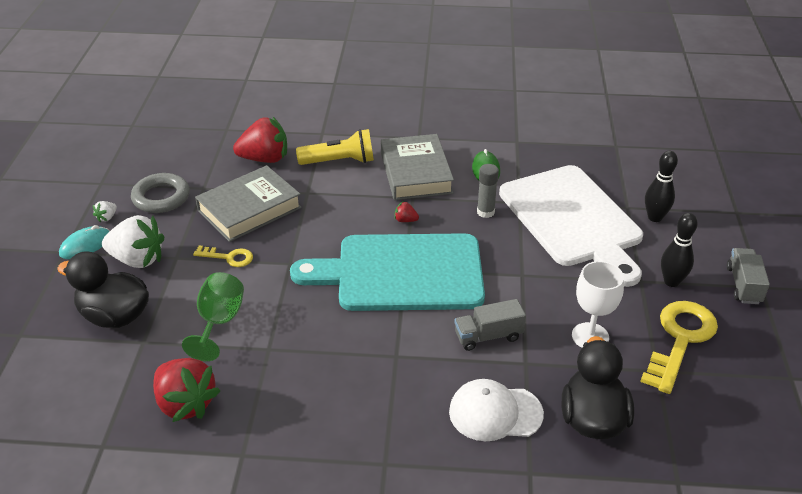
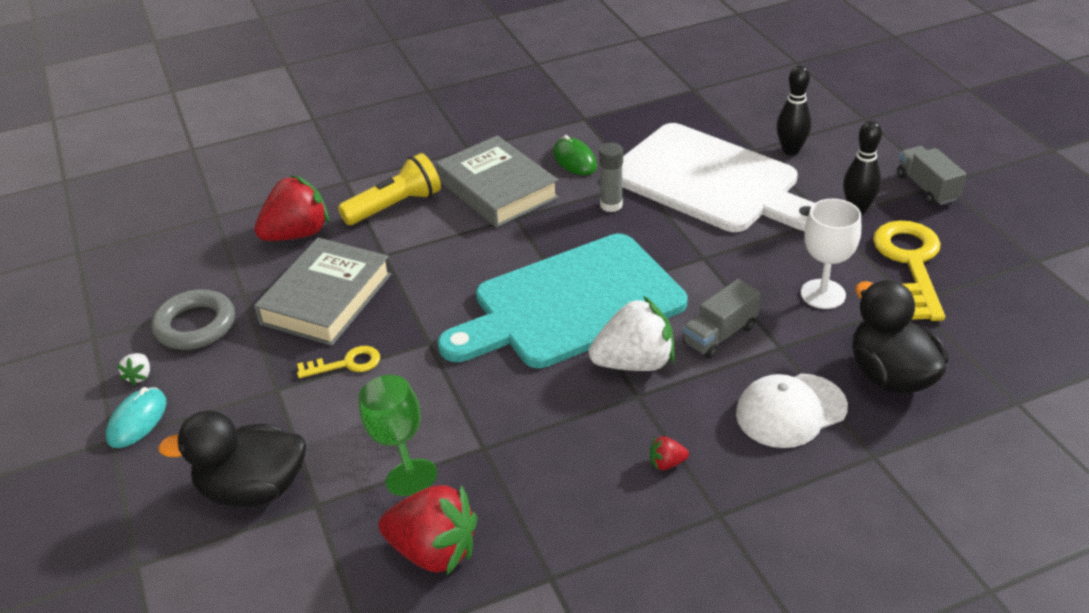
camera: 25 degrees left, 0 degrees up
white strawberry [102,215,164,268] -> white strawberry moved to [589,296,674,371]
red strawberry [394,201,419,222] -> red strawberry moved to [650,436,689,470]

